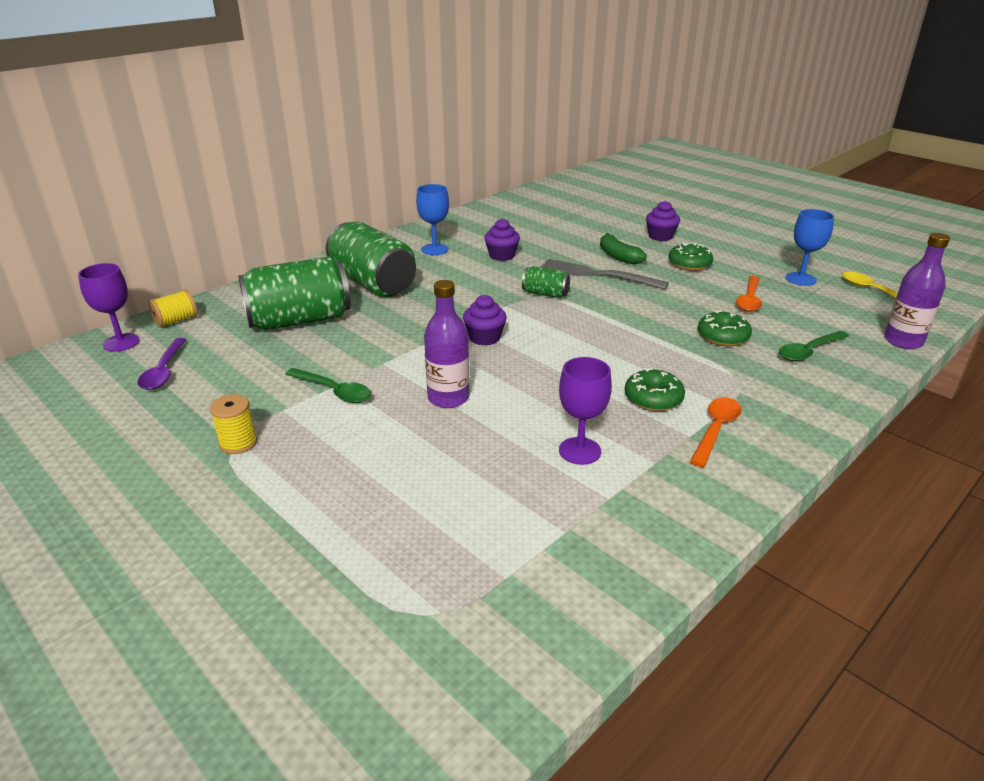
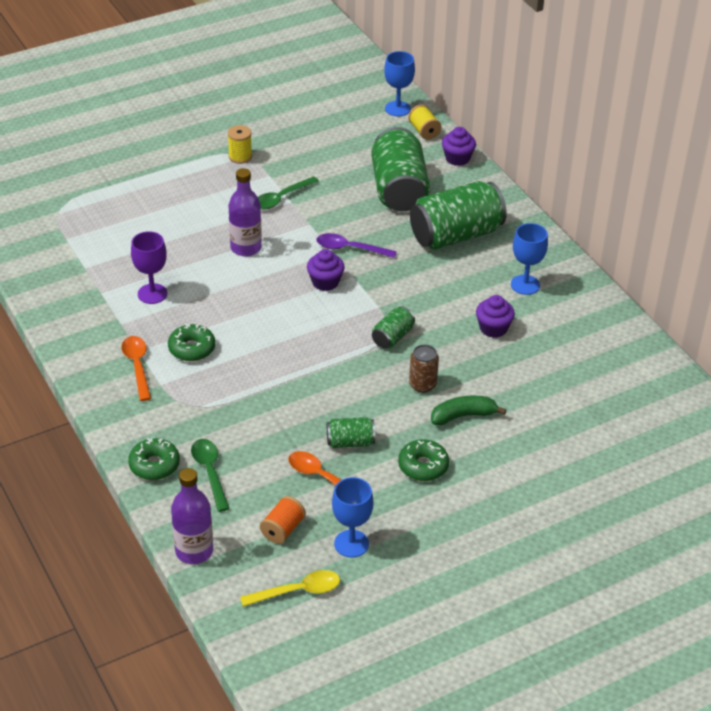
camera: 105 degrees right, 10 degrees up
purple goblet [78,263,140,352] -> blue goblet [384,51,415,117]
purple spoon [138,338,187,390] -> purple spoon moved to [316,233,397,258]
grey fork [541,259,669,289] -> brown can [409,345,439,393]
purple cupcake [646,201,680,241] -> purple cupcake moved to [442,127,476,166]
orange spoon [690,397,742,467] -> orange spoon turned 150 degrees counterclockwise [121,336,151,401]
green donut [698,311,752,346] -> green donut moved to [128,438,180,480]
none -> orange spool [260,496,306,544]
none -> green can [327,417,375,448]

